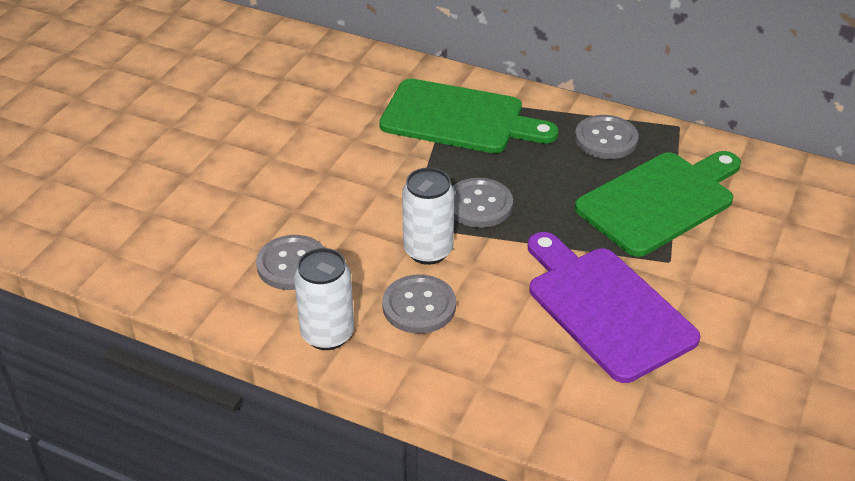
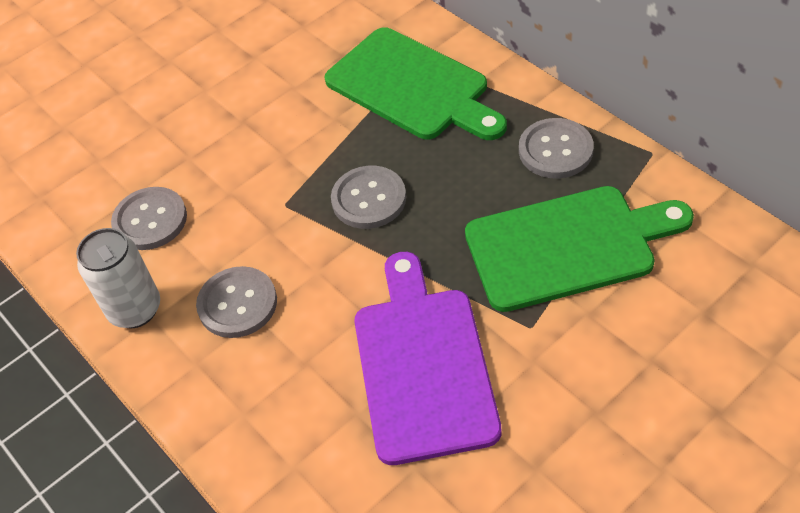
camera: 30 degrees right, 10 degrees up
white can [402,168,455,265] -> none

